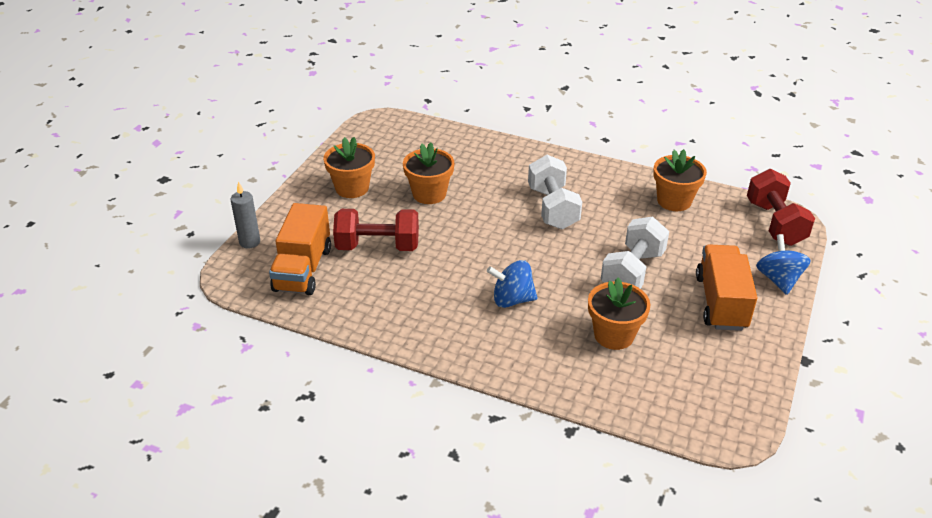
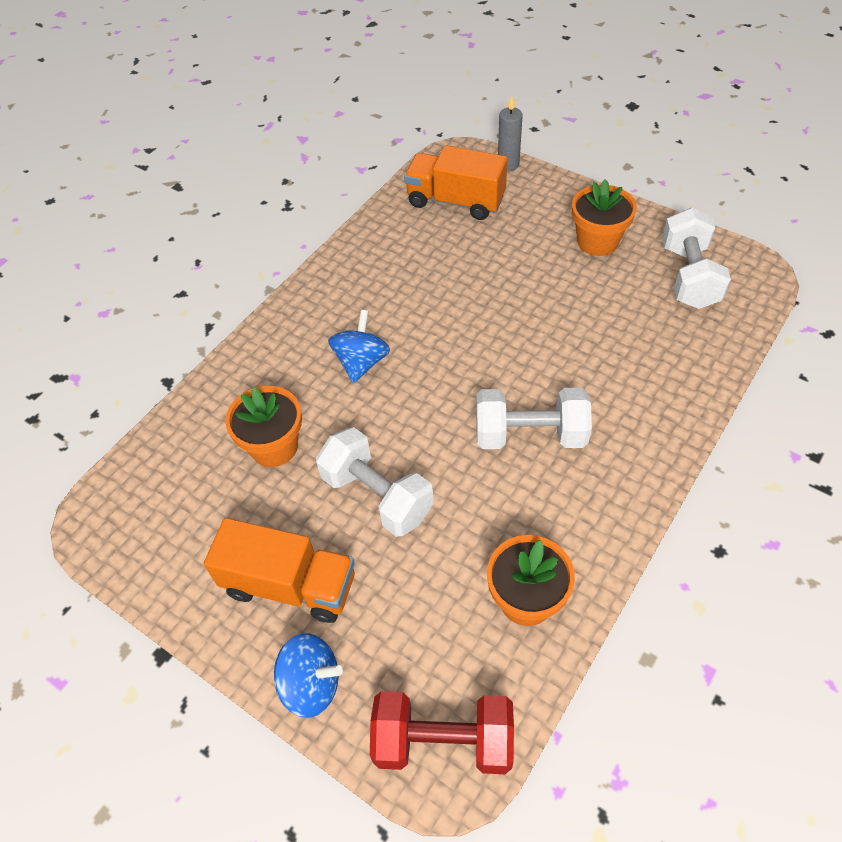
camera: 105 degrees right, 15 degrees up
red dumbbell [333,209,419,251] -> none
orange flower pot [403,142,454,204] -> none
none -> white dumbbell [662,208,731,309]

